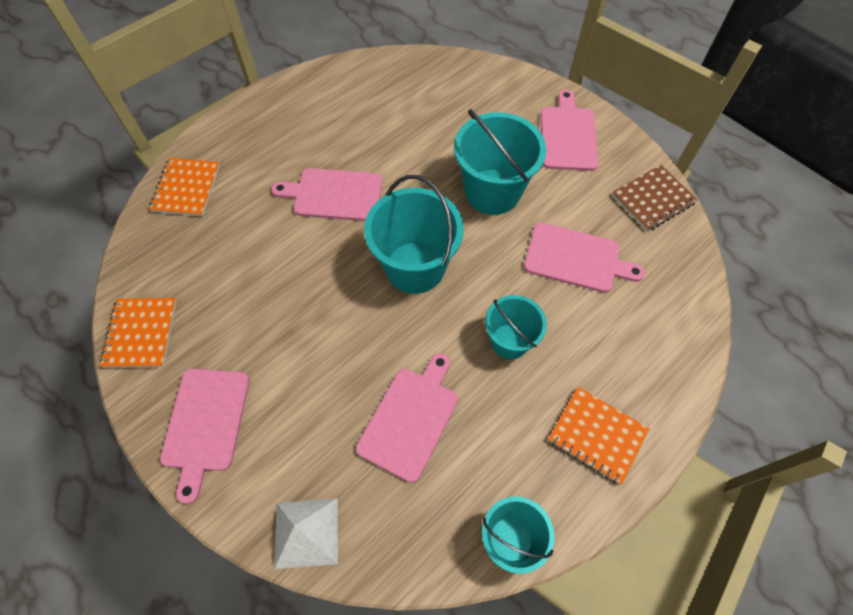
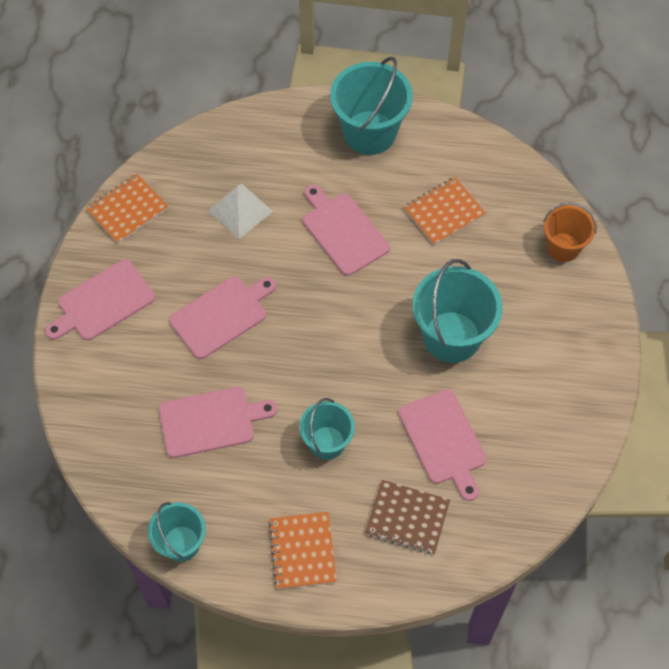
camera: 50 degrees right, 0 degrees up
orange notebook [149,158,220,216] -> orange notebook moved to [404,177,486,246]
white pyramid [274,498,338,569] -> white pyramid moved to [208,184,273,239]
turquoise bucket [364,175,464,294] -> turquoise bucket moved to [330,57,413,155]
pink cutting board [540,90,598,171] -> pink cutting board moved to [169,277,276,359]
brown notebook [612,165,698,232] -> brown notebook moved to [365,480,450,554]
none -> orange bucket [543,202,597,262]

